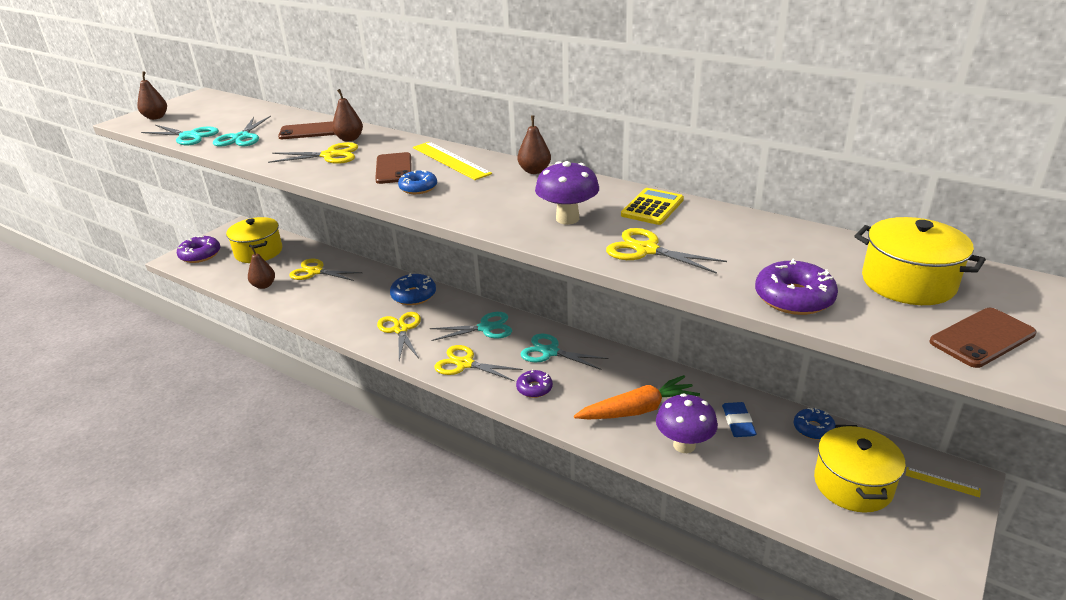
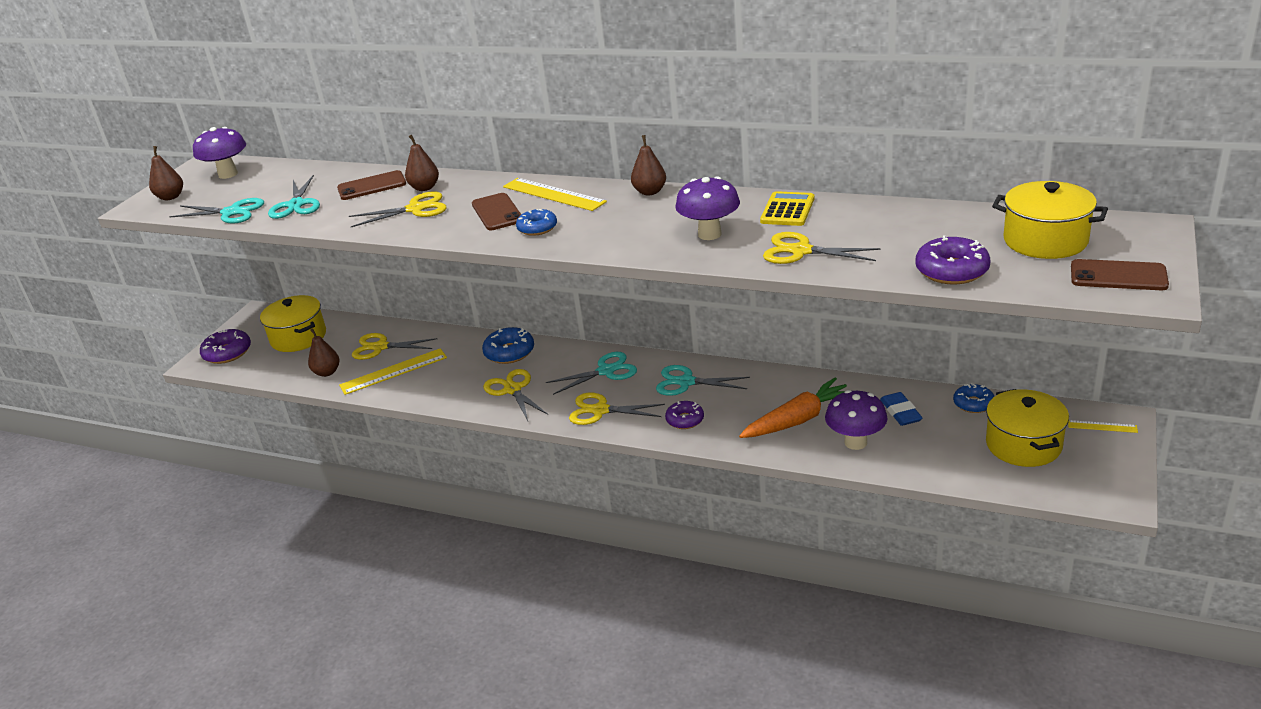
camera: 10 degrees left, 0 degrees up
brown phone [930,308,1037,368] -> brown phone turned 60 degrees clockwise [1071,259,1169,290]
none -> purple mushroom [193,127,246,179]
none -> yellow ruler [339,348,447,395]

